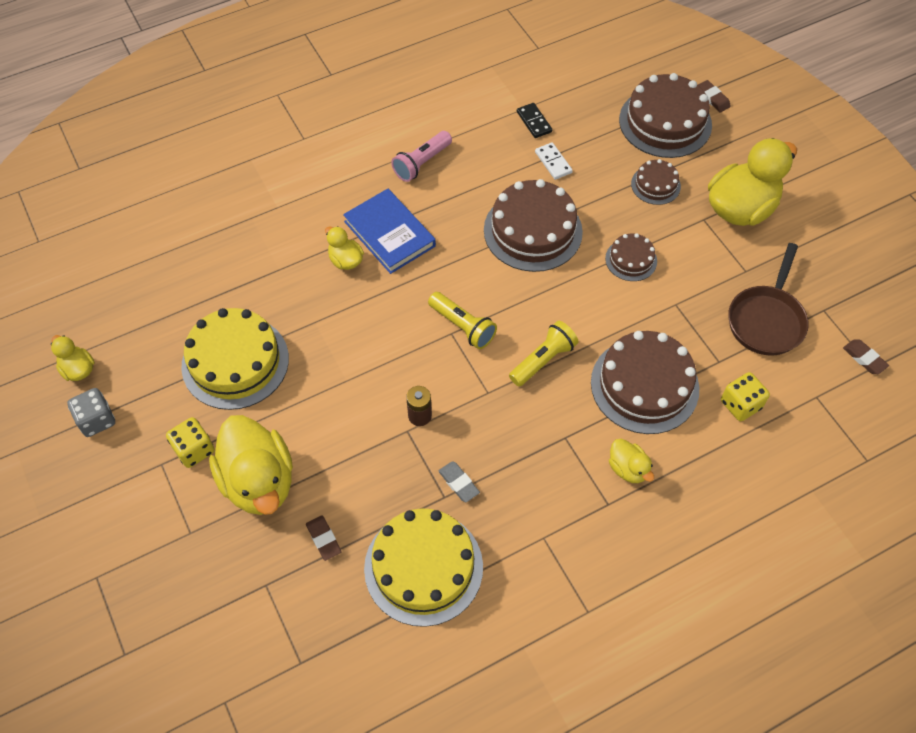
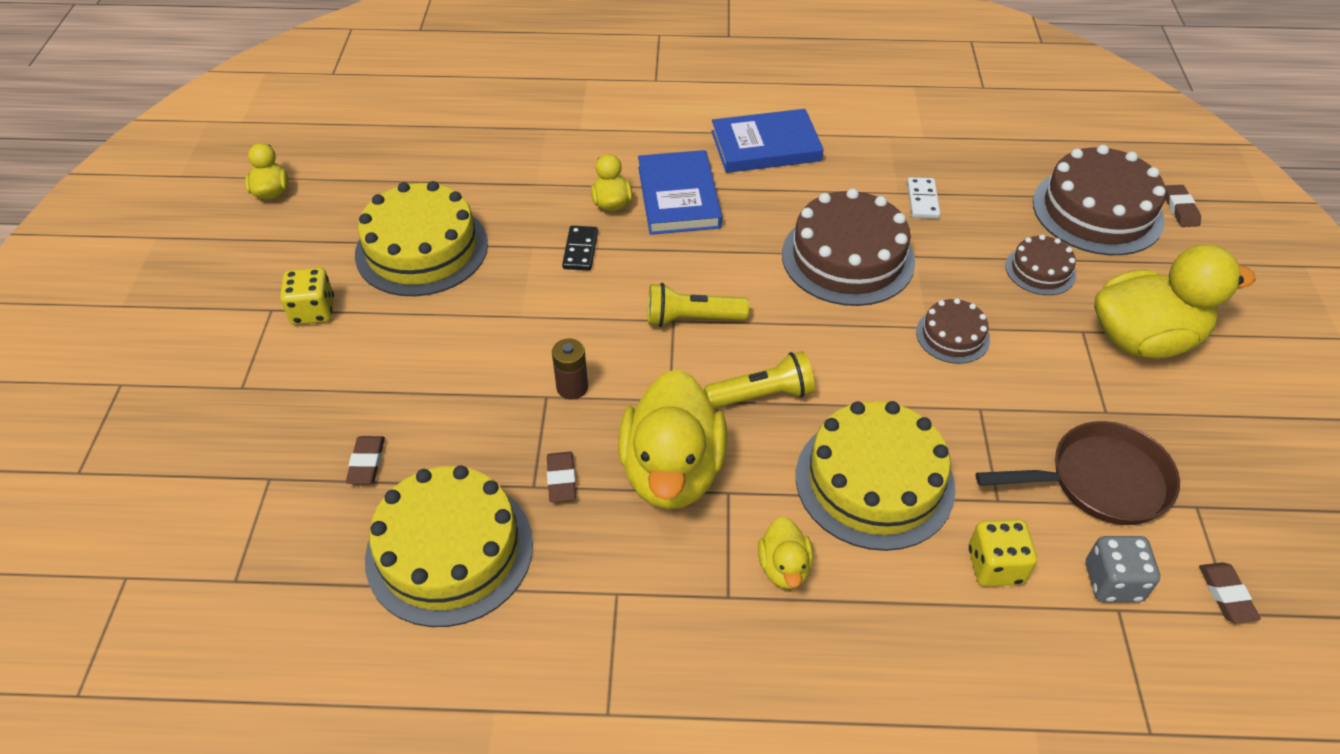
camera: 30 degrees right, 10 degrees down
grey dice [67,388,115,437] -> grey dice moved to [1086,536,1160,602]
yellow duck [209,415,293,515] -> yellow duck moved to [618,369,727,510]
pink flashlight [391,131,452,182] -> blue book [711,109,824,173]
yellow flashlight [428,292,497,349] -> yellow flashlight turned 105 degrees clockwise [648,283,749,327]
grey eraser [438,461,480,502] -> brown eraser [547,452,576,502]
black domino [517,103,552,138] -> black domino moved to [562,226,598,271]
brown cake [591,331,699,434] -> yellow cake [796,401,956,551]
brown pan [728,243,809,355] -> brown pan turned 150 degrees counterclockwise [976,421,1180,525]

